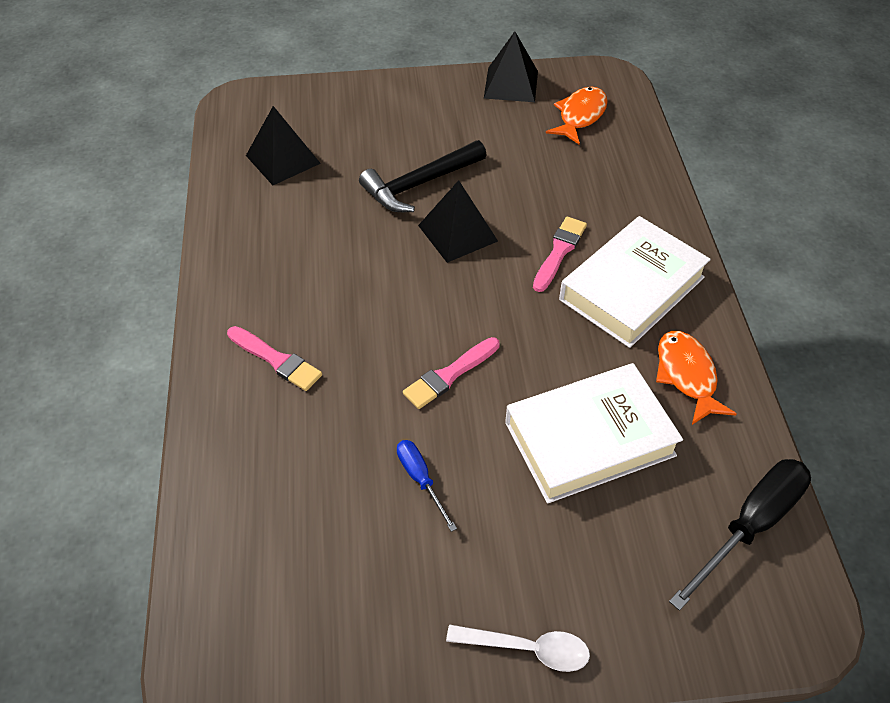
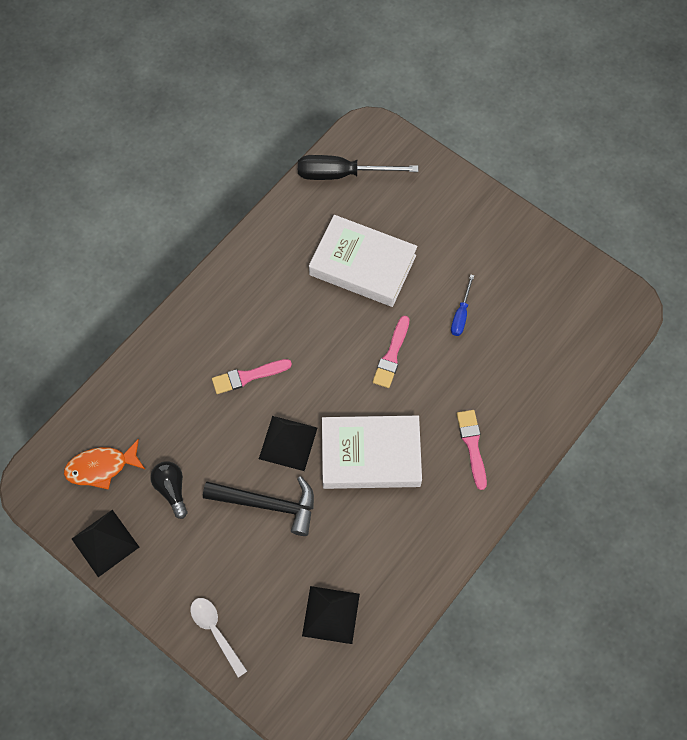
camera: 135 degrees left, 15 degrees up
pink brush [403,337,500,409] -> pink brush turned 105 degrees clockwise [373,316,409,388]
white spoon [446,625,590,672] -> white spoon moved to [190,598,247,677]
white book [559,216,711,348] -> white book moved to [322,416,422,489]
orange fish [656,331,737,425] -> none
none -> black light bulb [150,461,187,519]

